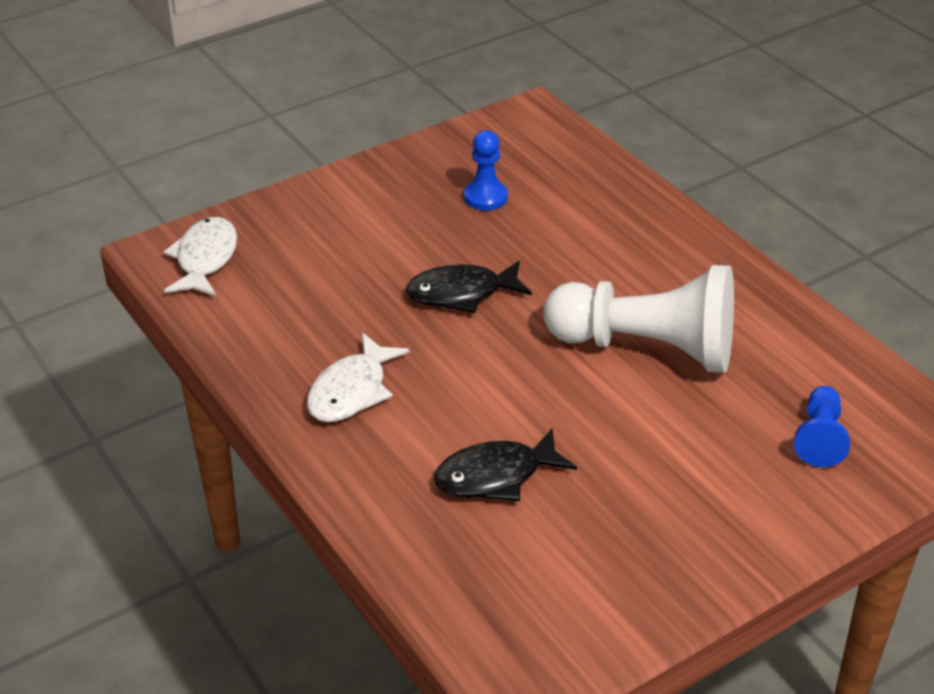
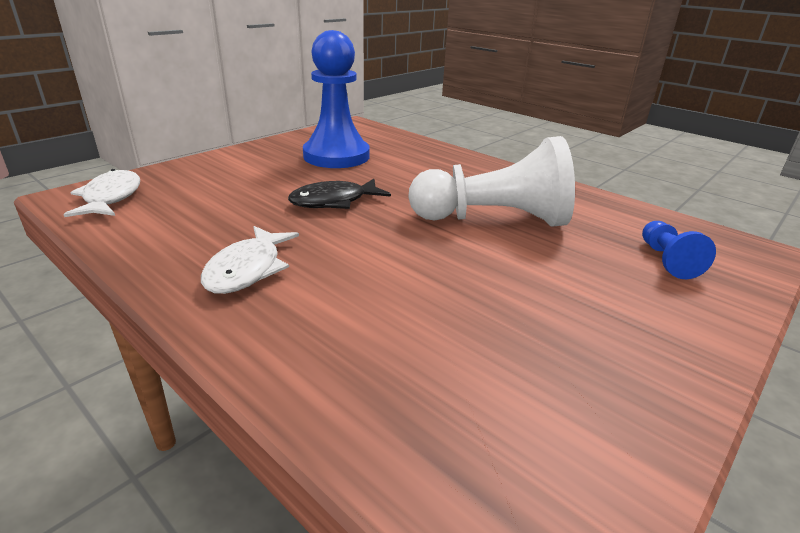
camera: 15 degrees left, 10 degrees down
black fish [434,428,577,501] -> none
blue pawn [464,130,508,210] -> blue pawn [303,30,370,168], size x2.10

